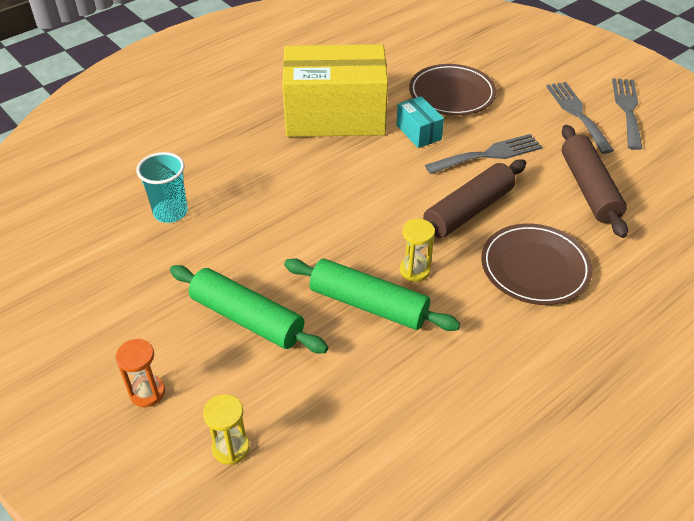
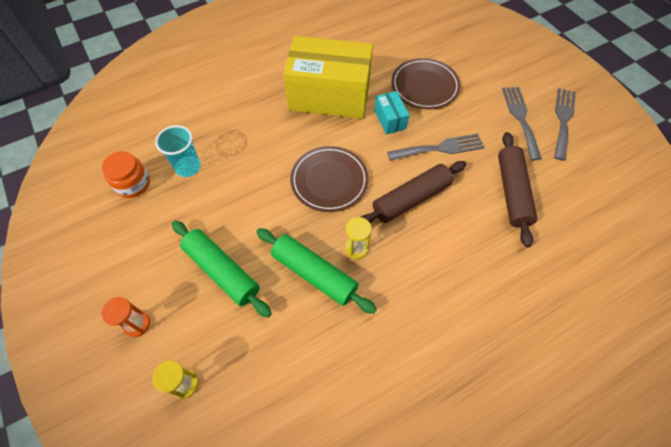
camera: 10 degrees right, 15 degrees up
brown plate [481,224,593,305] -> brown plate moved to [290,146,369,212]
none -> orange jar [102,151,150,198]

